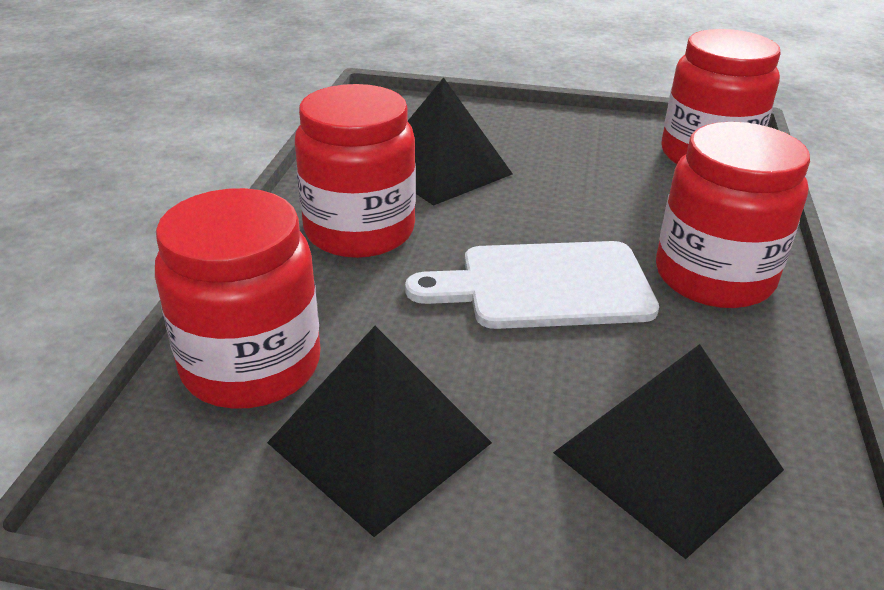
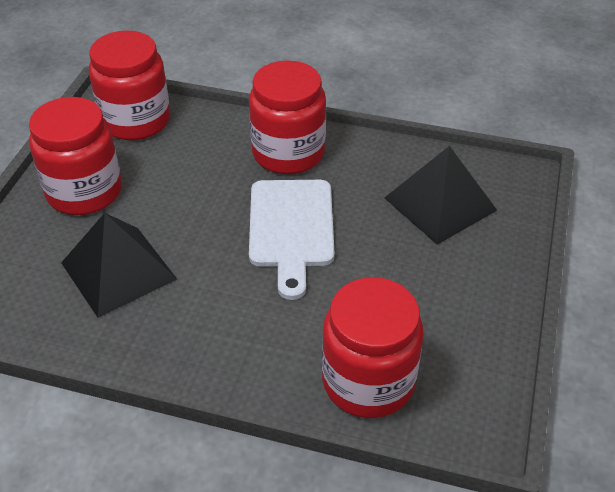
camera: 85 degrees left, 10 degrees up
black pyramid [267,326,492,537] -> none
red jar [295,84,416,258] -> red jar moved to [29,97,122,215]

